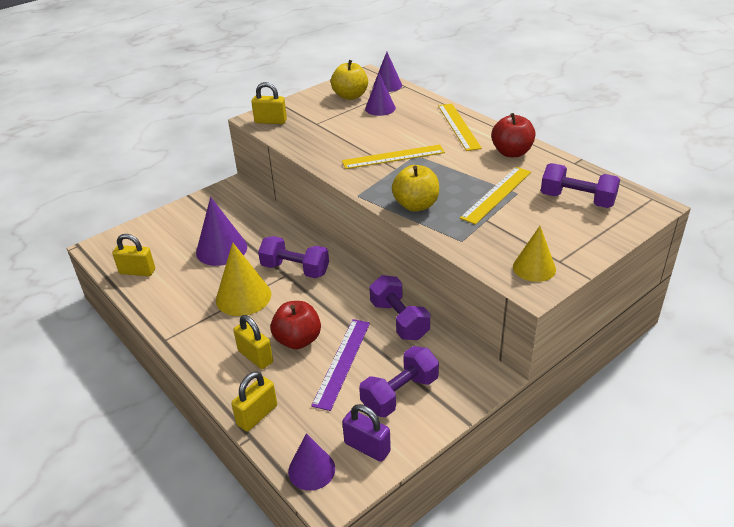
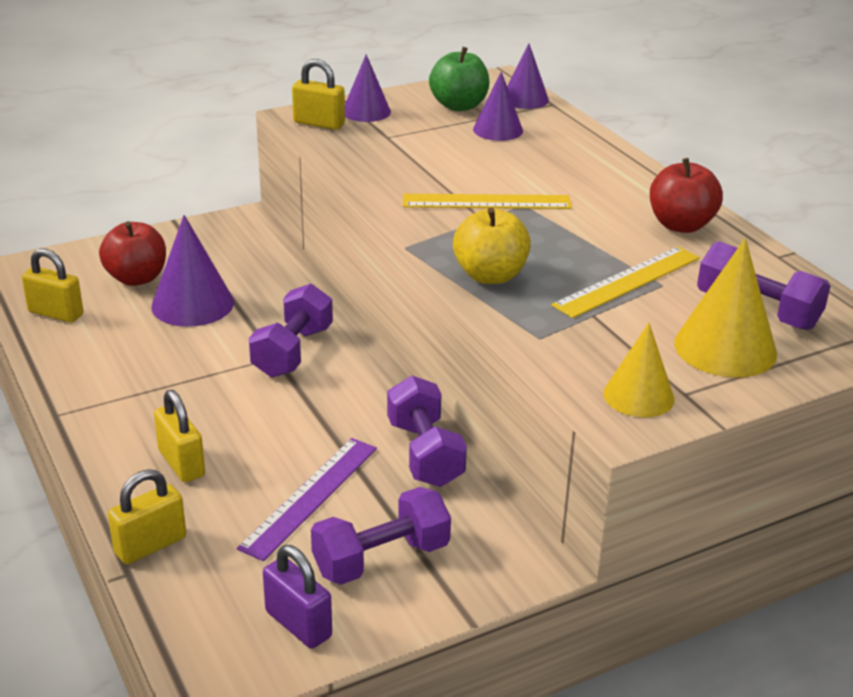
camera: 10 degrees right, 5 degrees down
yellow cone [216,243,271,316] -> yellow cone moved to [674,238,777,378]
purple dumbbell [258,236,329,278] -> purple dumbbell turned 75 degrees clockwise [249,284,333,378]
red apple [271,301,321,349] -> red apple moved to [99,221,166,286]
purple cone [288,433,335,491] -> purple cone moved to [345,54,391,122]
yellow apple [331,60,368,100] -> green apple [429,47,489,111]
yellow ruler [438,104,482,151] -> none

